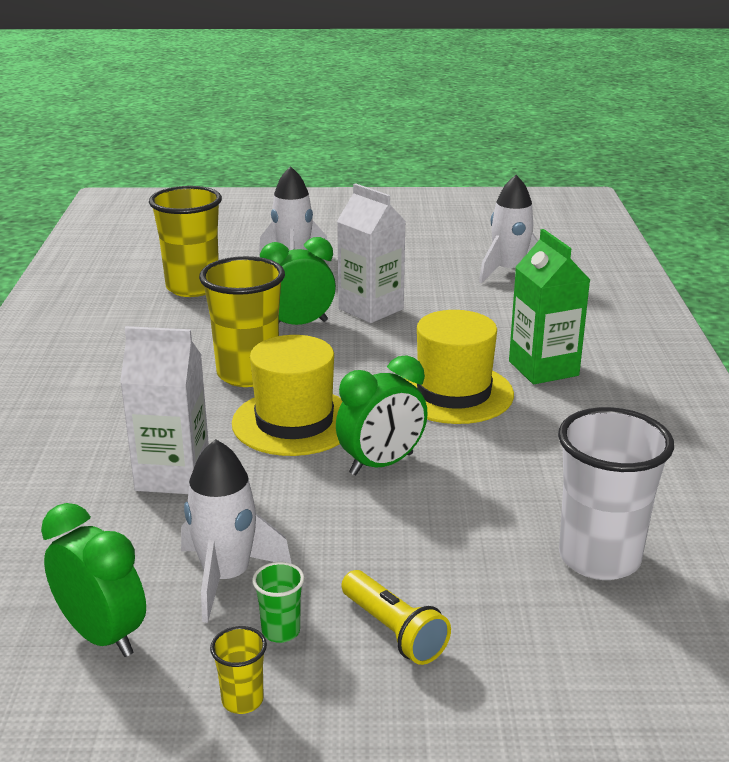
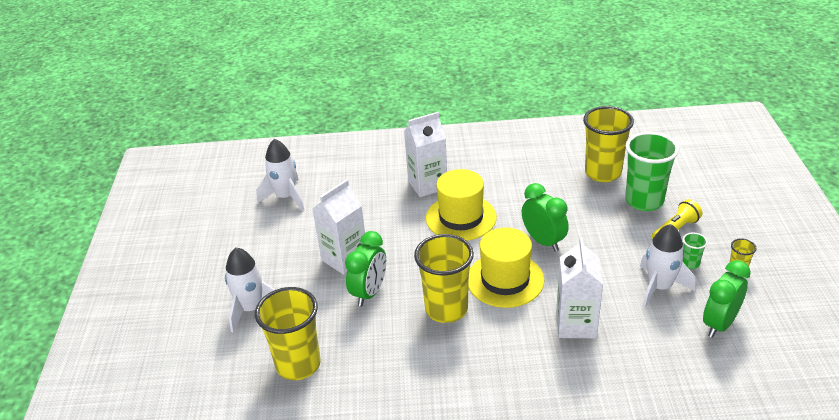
camera: 90 degrees left, 10 degrees up
green clock [260,237,336,325] -> green clock turned 135 degrees counterclockwise [345,231,386,306]
green carton [509,229,590,384] -> white carton [404,112,447,197]
white cup [558,407,674,580] -> yellow cup [583,106,634,182]
none -> green cup [625,132,679,211]

